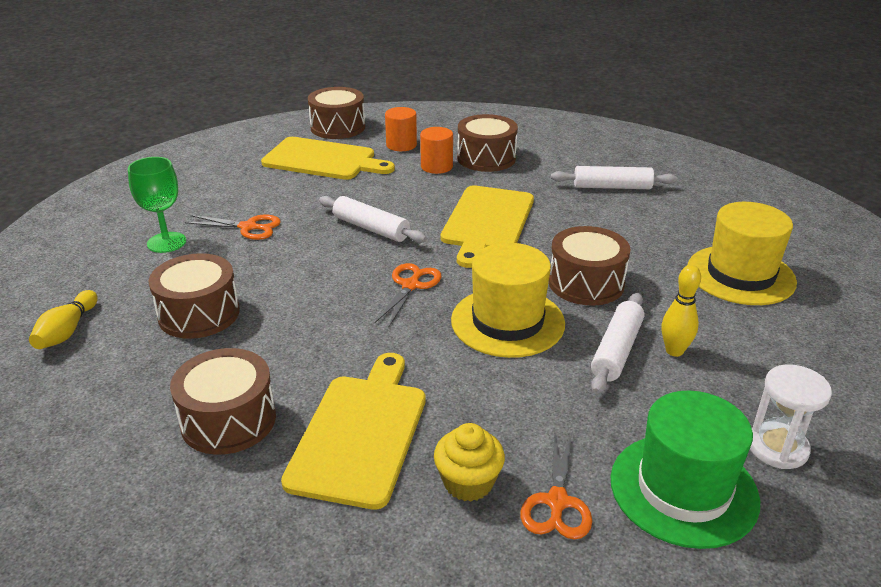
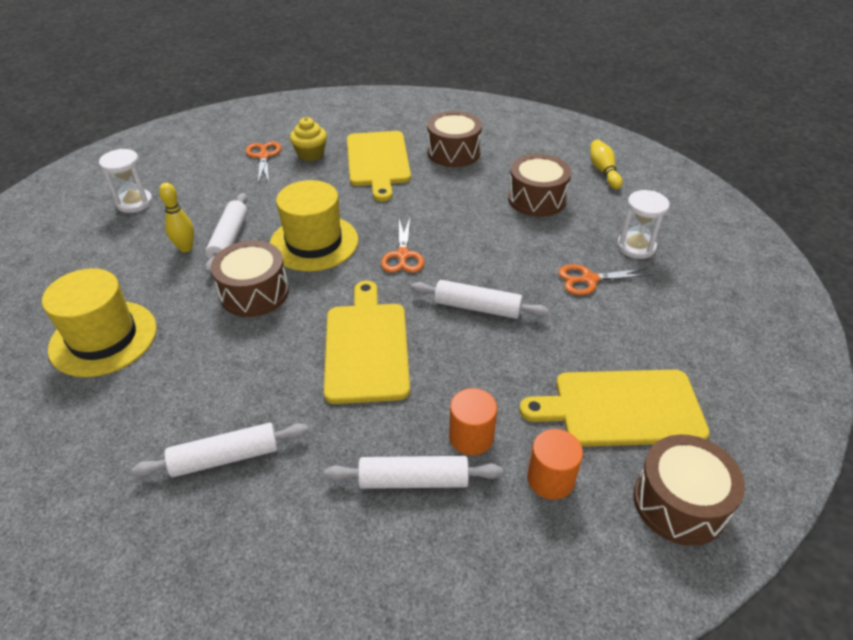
camera: 160 degrees right, 10 degrees up
green goblet [128,157,186,253] -> white hourglass [617,190,670,259]
brown drum [457,114,518,172] -> white rolling pin [324,456,503,489]
green hat [611,391,760,549] -> none

